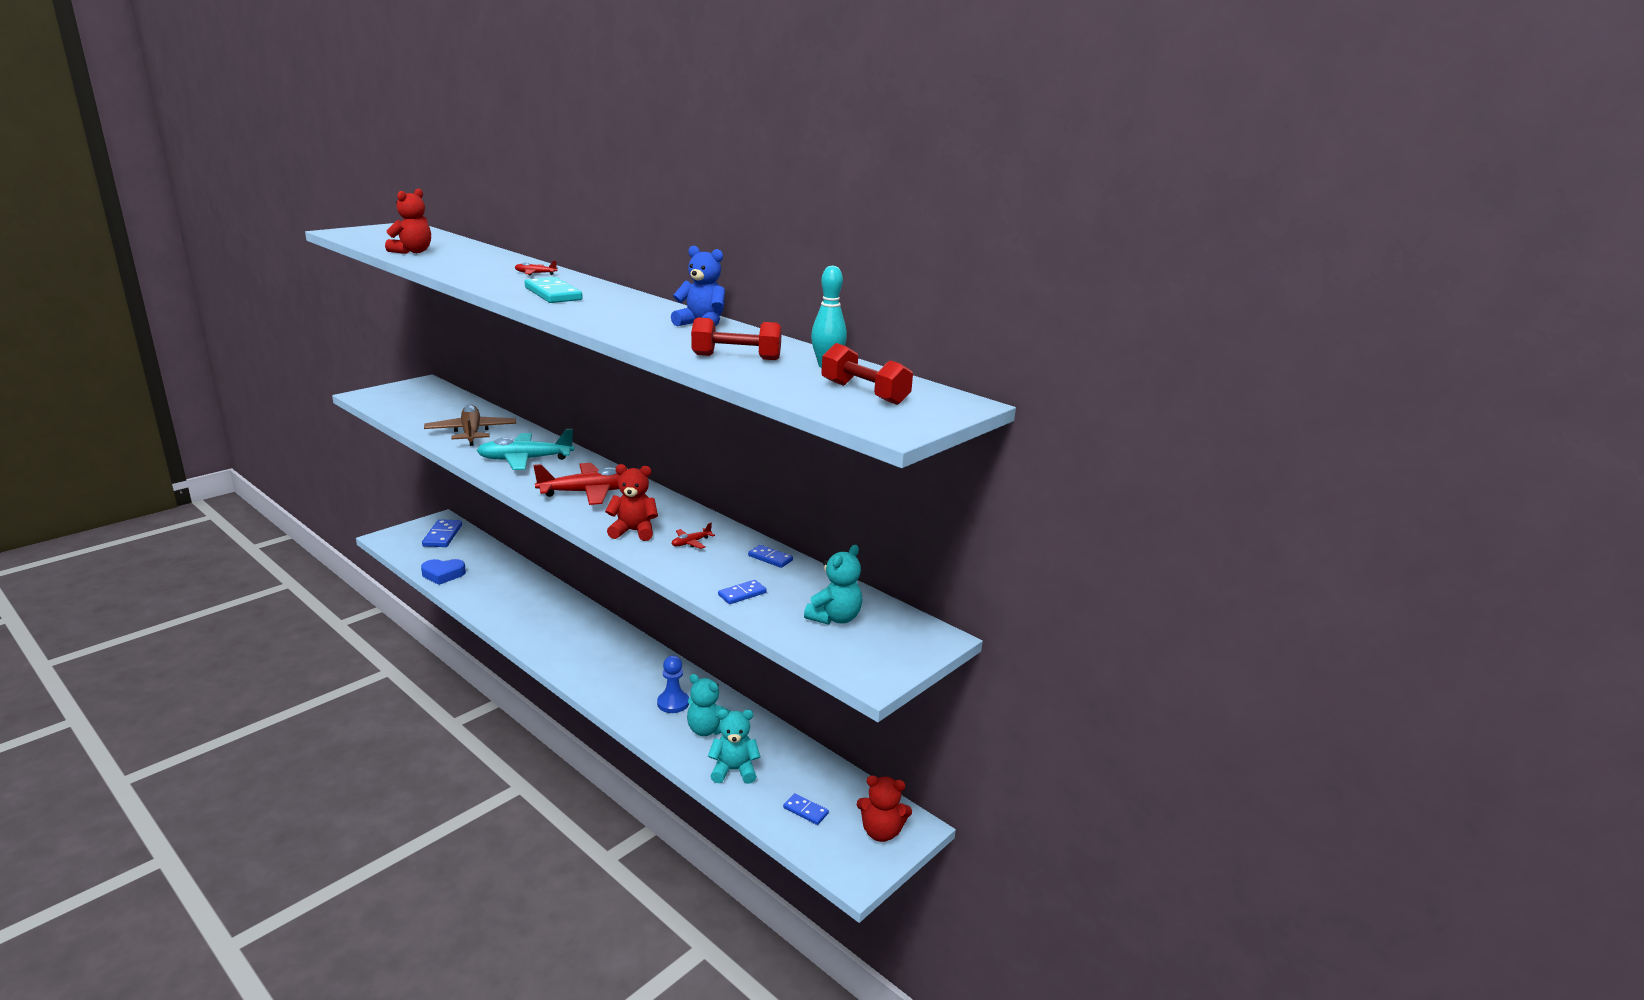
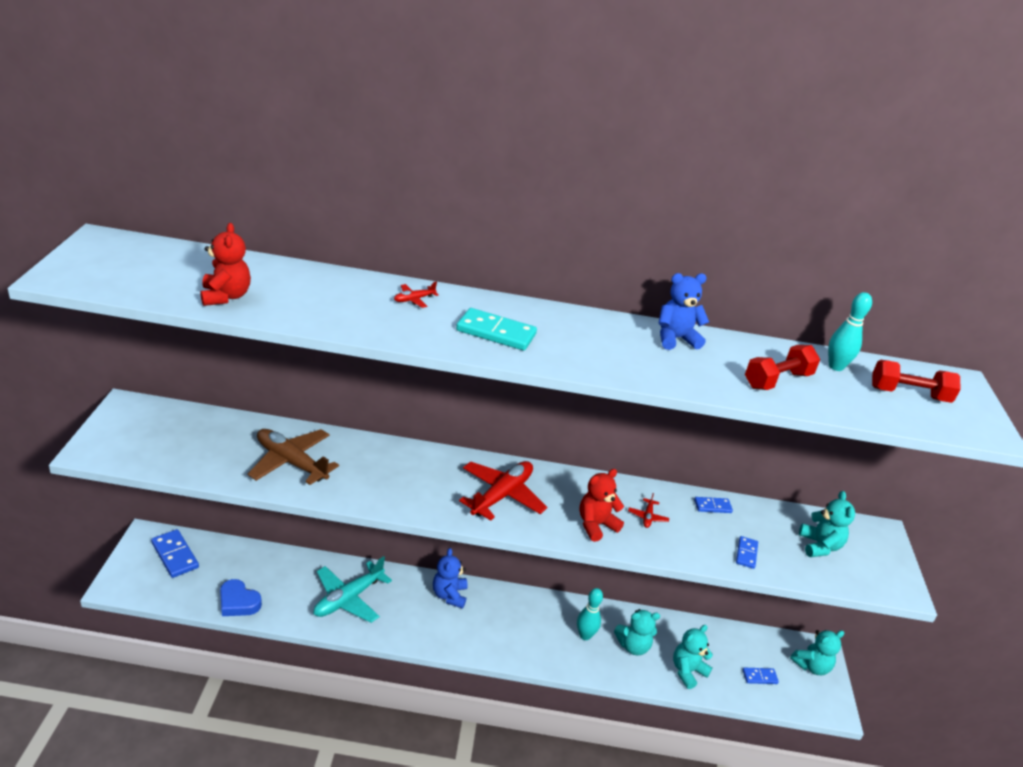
camera: 40 degrees left, 10 degrees up
blue heart [421,559,466,585] -> blue heart turned 75 degrees clockwise [220,579,262,616]
turquoise plane [476,429,574,470] -> turquoise plane moved to [314,556,392,623]
blue pawn [657,656,689,713] -> turquoise bowling pin [577,588,603,640]
red teddy bear [857,775,912,842] -> turquoise teddy bear [790,630,844,675]
none -> blue teddy bear [433,548,468,609]

